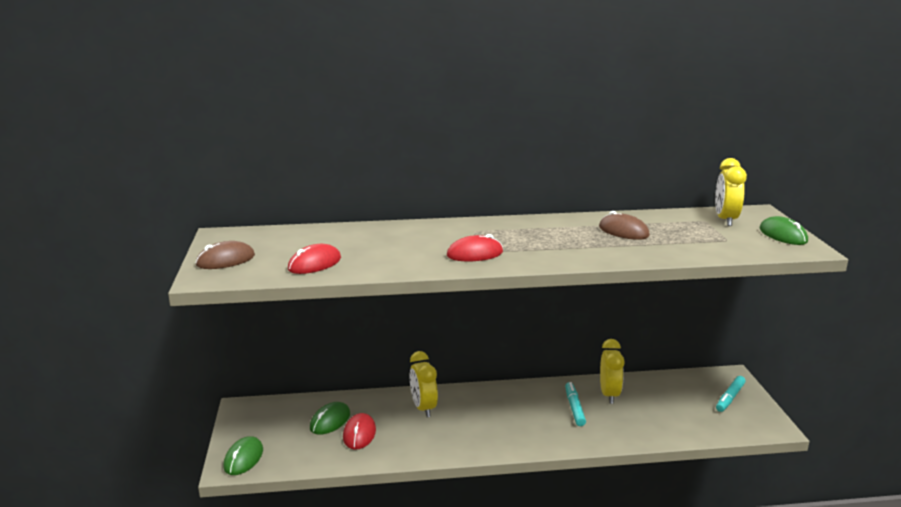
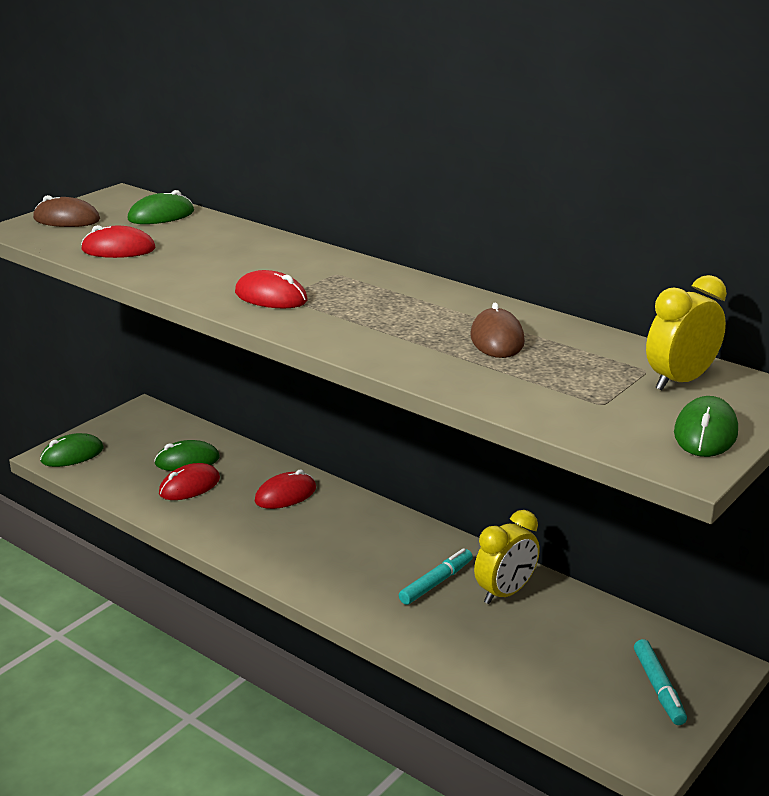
camera: 45 degrees right, 5 degrees up
yellow clock [410,351,438,417] -> red mouse [255,470,316,509]
turquoise marker [716,376,746,412] -> turquoise marker turned 90 degrees counterclockwise [634,639,687,725]
none -> green mouse [127,190,194,224]

